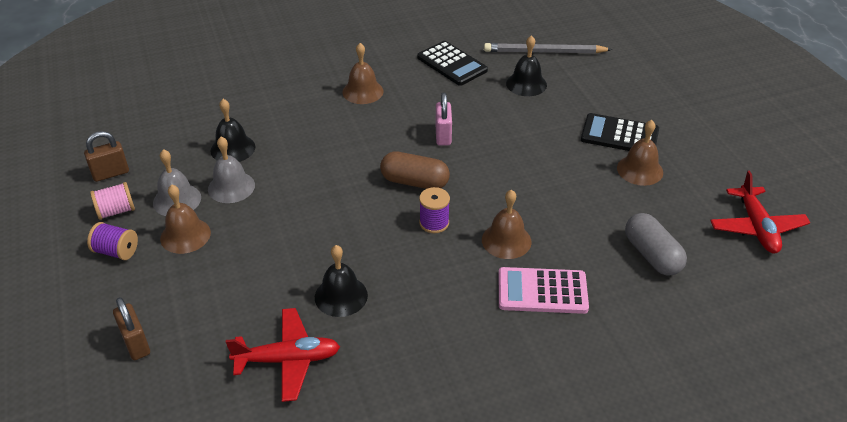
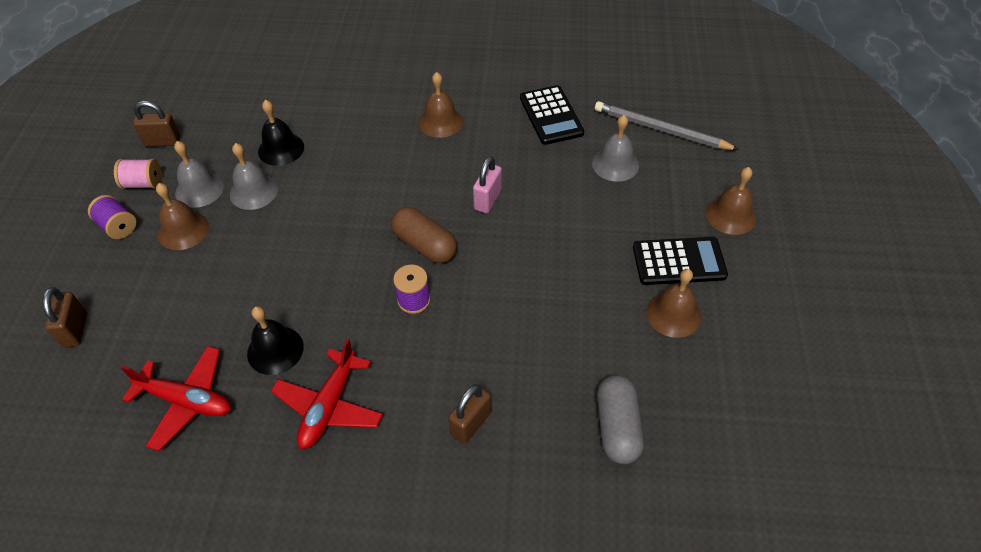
camera: 25 degrees right, 10 degrees up
brown bell [482,190,532,259] -> brown bell moved to [706,167,756,235]
pink calculator [499,267,589,314] -> brown padlock [448,384,491,444]
black bell [506,35,547,96] -> grey bell [592,115,639,182]
black calculator [581,113,659,151] -> black calculator turned 135 degrees clockwise [633,237,728,285]
red plane [710,171,810,253] -> red plane moved to [271,338,383,449]

